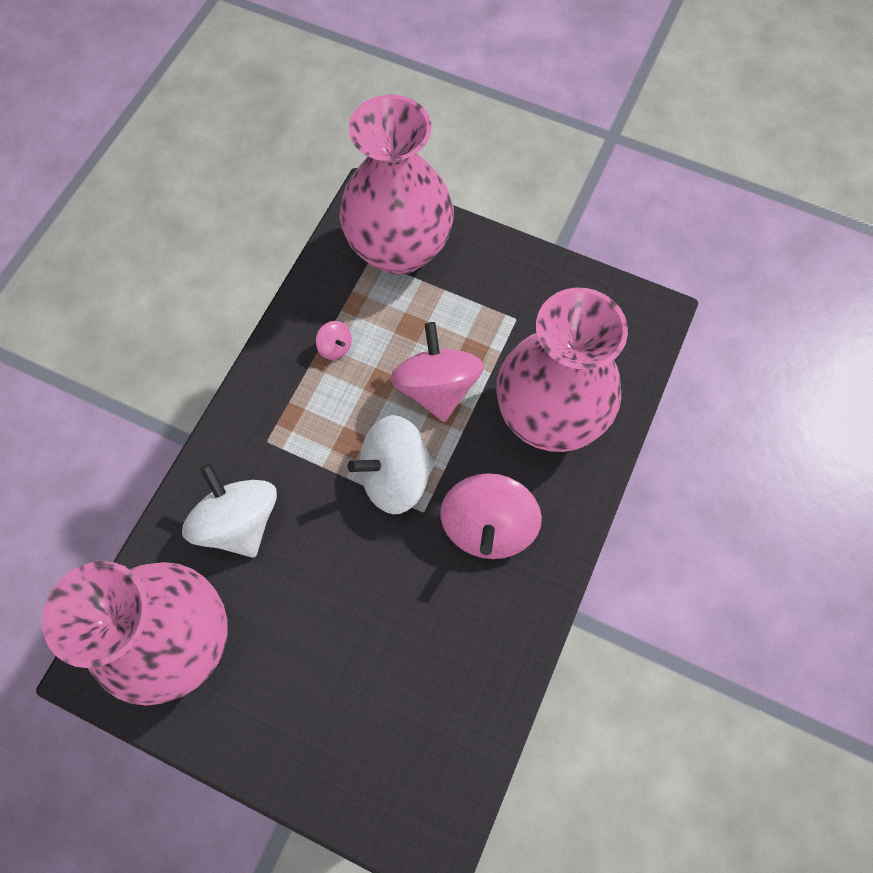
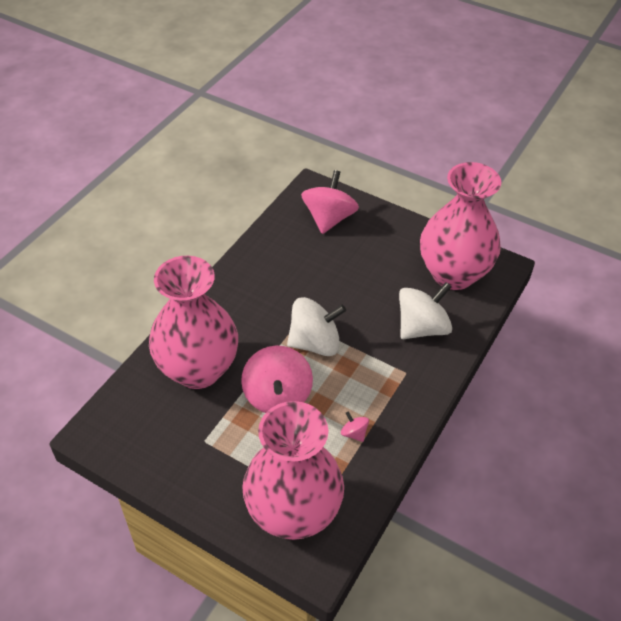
camera: 175 degrees left, 20 degrees down
white spinning top [182,463,277,558] -> white spinning top turned 105 degrees counterclockwise [399,282,452,339]
pink spinning top [440,473,542,559] -> pink spinning top moved to [301,170,359,234]

